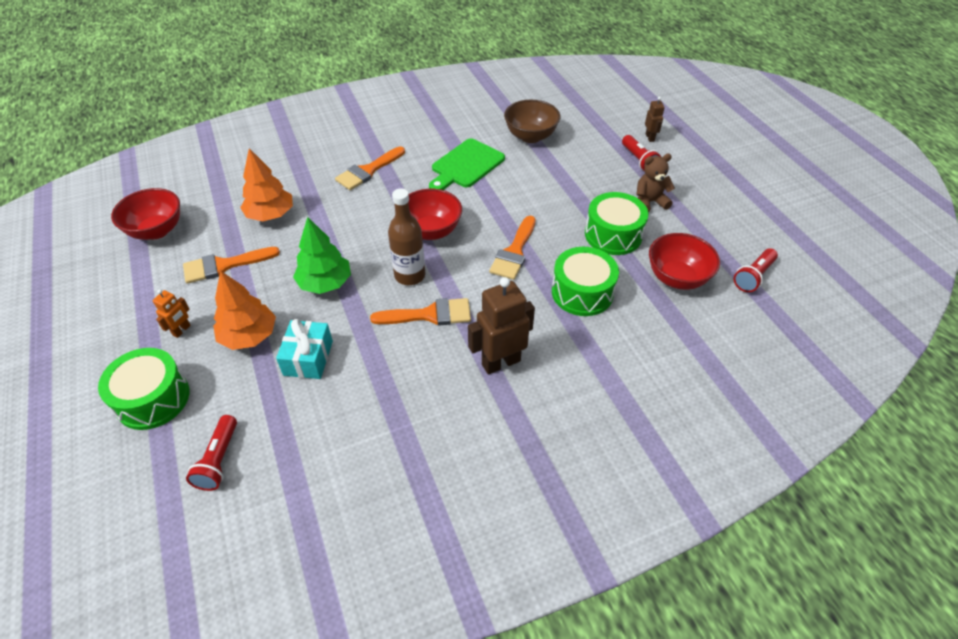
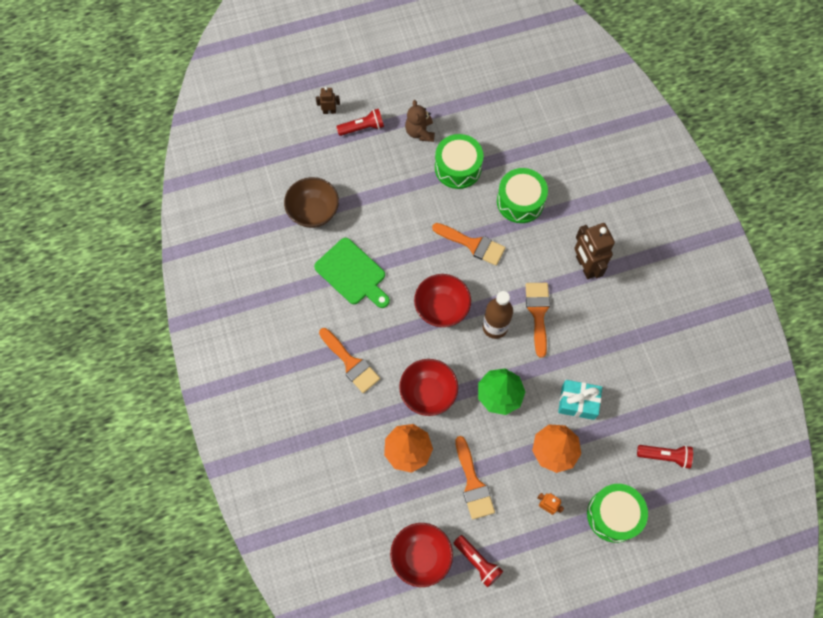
camera: 85 degrees left, 20 degrees up
red bowl [649,233,720,290] -> red bowl moved to [399,359,458,416]
red flashlight [734,248,778,292] -> red flashlight moved to [454,535,503,587]

